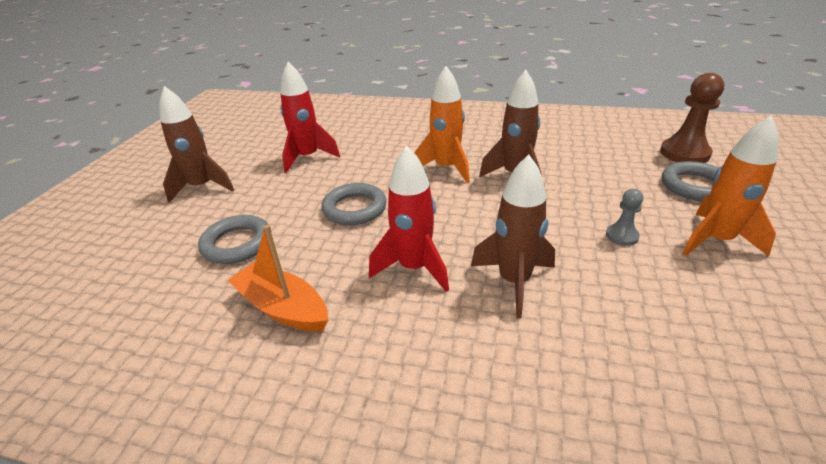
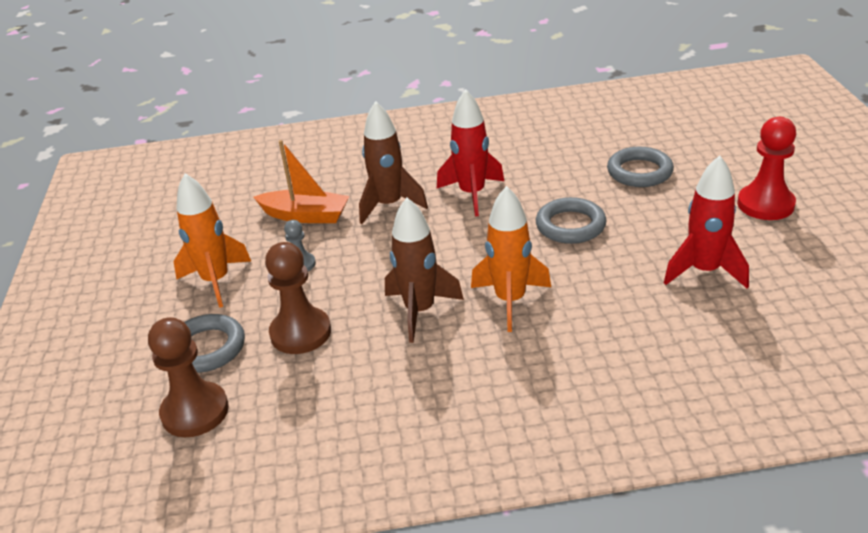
camera: 160 degrees right, 0 degrees up
brown rocket [159,86,234,203] -> red pawn [738,117,796,220]
orange boat [228,225,328,332] -> orange boat moved to [253,140,349,223]
none -> brown pawn [265,242,331,354]

